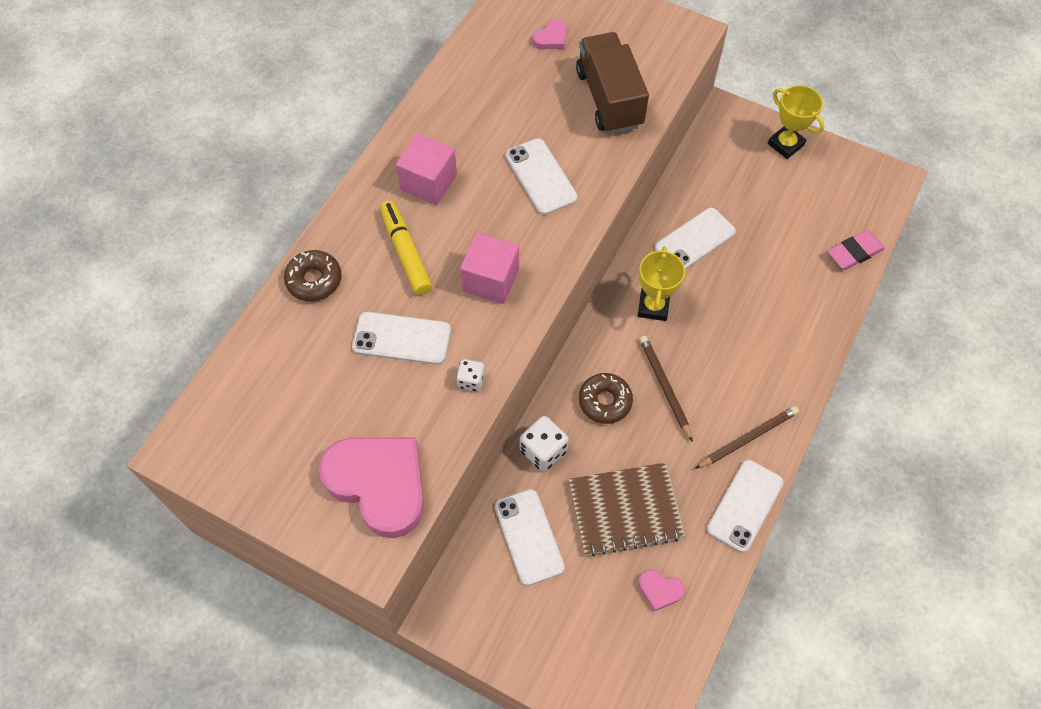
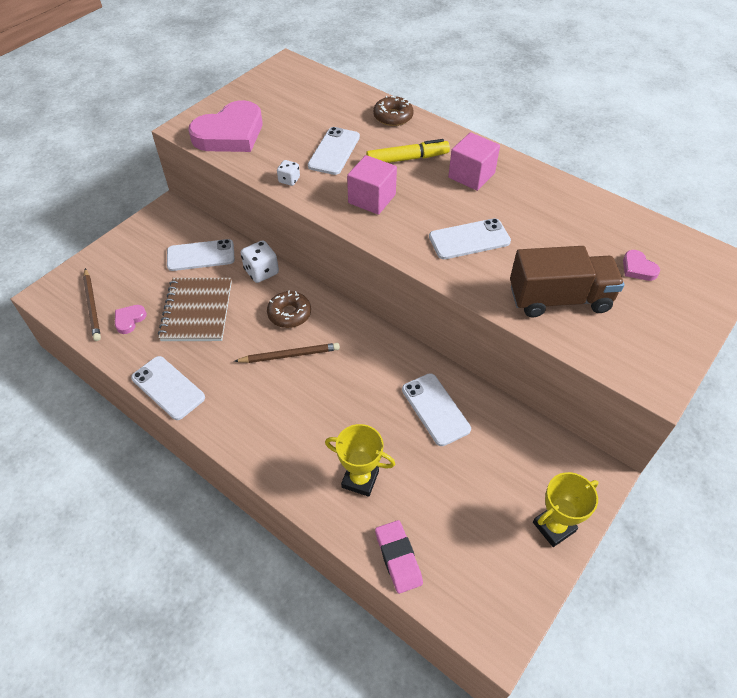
camera: 100 degrees right, 10 degrees down
yellow trophy [638,246,685,321] -> yellow trophy moved to [325,424,395,497]
brown pencil [695,406,799,469] -> brown pencil moved to [83,268,101,341]

